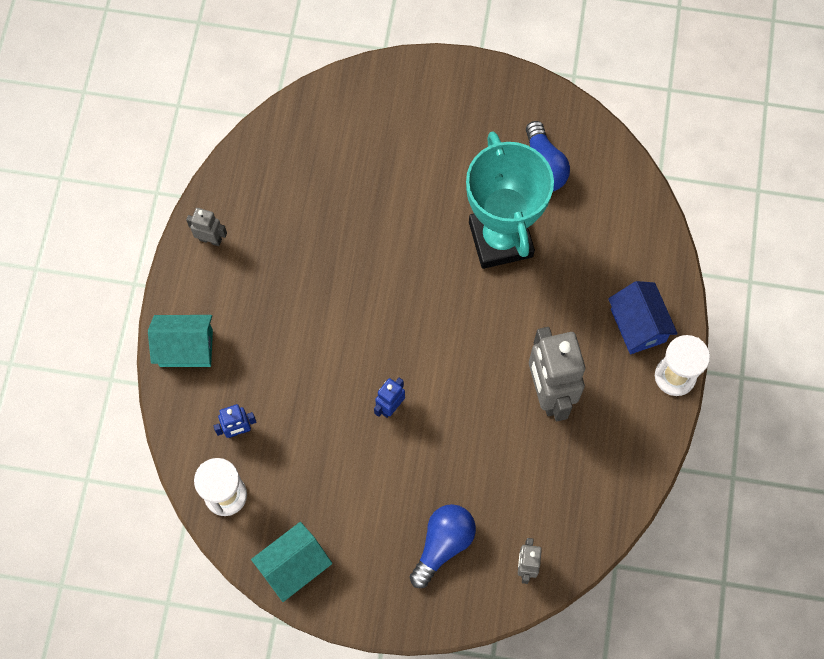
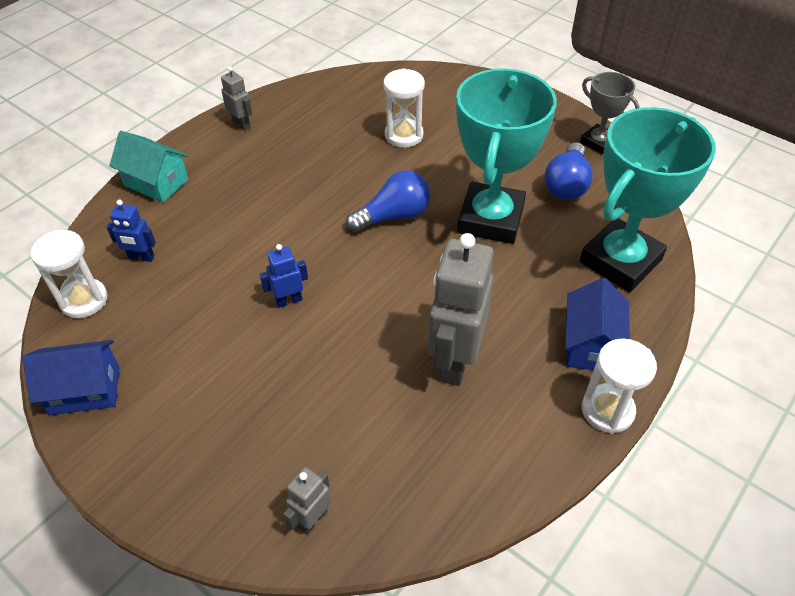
camera: 30 degrees right, 20 degrees down
turquoise house [251,522,332,602] -> blue house [22,340,119,415]
blue light bulb [410,504,476,588] -> blue light bulb moved to [346,170,430,233]
none -> white hourglass [383,68,425,148]
none -> grey trophy [580,72,639,154]
none -> turquoise trophy [580,107,716,292]

